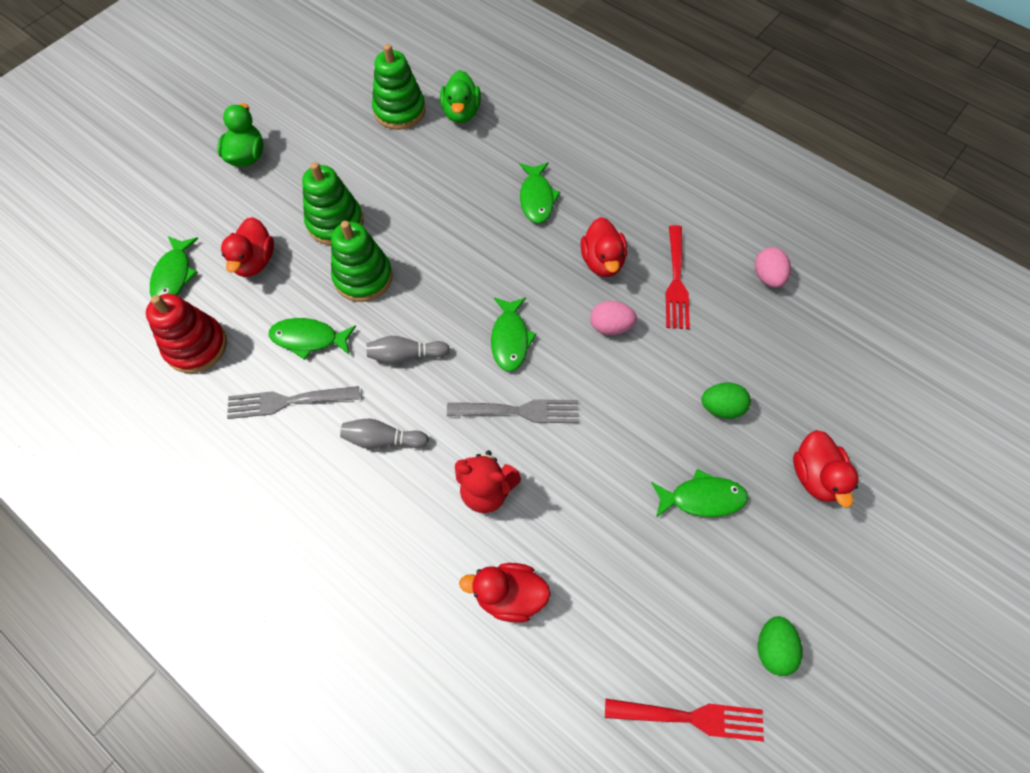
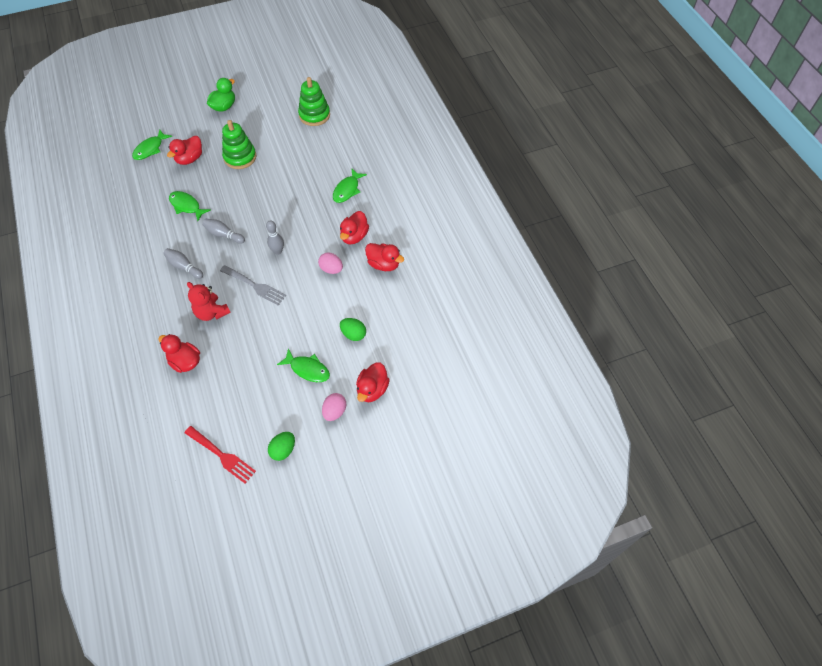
camera: 30 degrees right, 5 degrees down
red stacking toy [146,294,227,373] -> none
grey fork [227,386,360,419] -> none
green stacking toy [331,221,393,302] -> none
green duck [440,70,481,123] -> none
green fish [491,297,537,372] -> grey bowling pin [266,220,284,255]
red fork [666,225,690,329] -> red duck [365,243,404,271]
pink egg [755,247,791,288] -> pink egg moved to [322,393,346,421]

